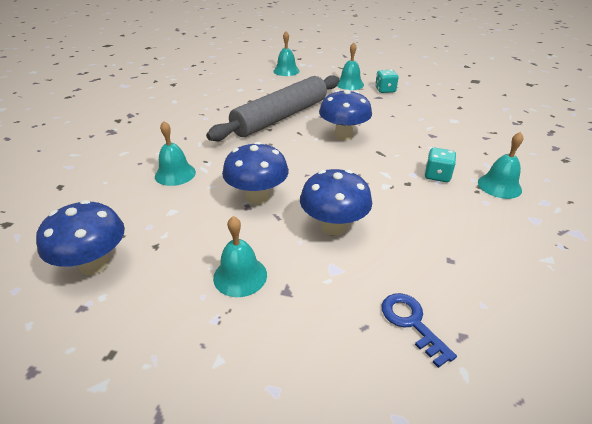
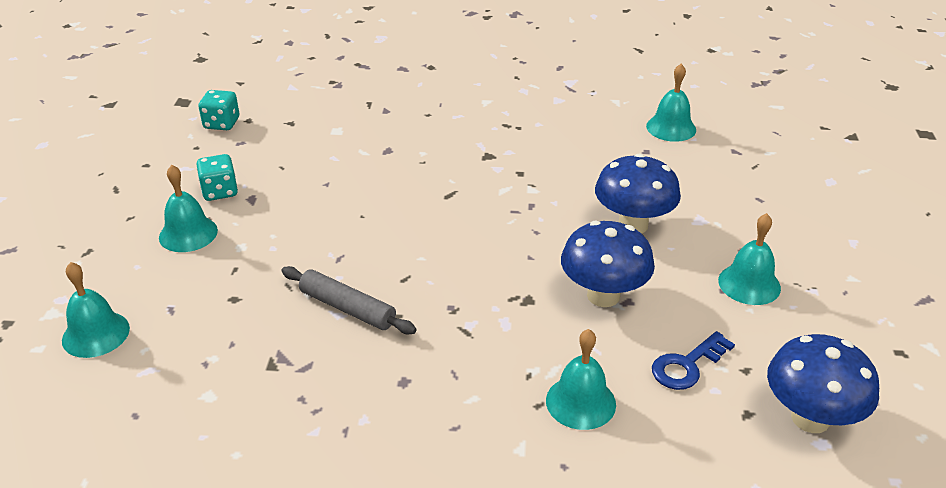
camera: 100 degrees left, 0 degrees up
grey rolling pin [206,75,339,141] -> grey rolling pin [281,266,417,334], size x0.48
blue mushroom [319,90,372,140] -> none
blue key [382,293,457,368] -> blue key moved to [652,331,735,390]
turquoise dice [425,148,456,182] -> turquoise dice moved to [198,90,239,130]
turquoise bell [478,132,523,199] -> turquoise bell moved to [646,64,696,142]

